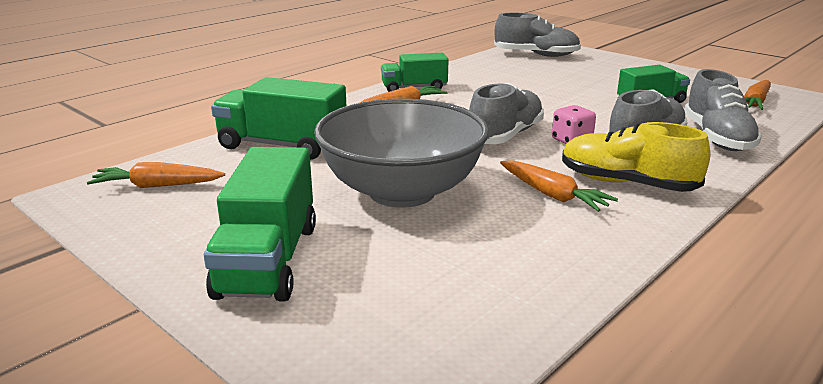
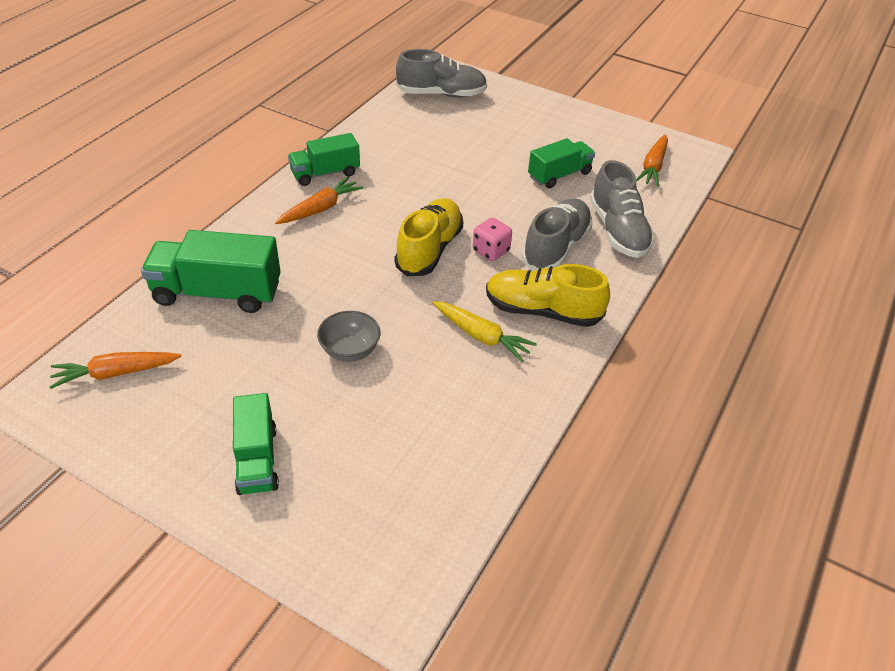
camera: 15 degrees left, 20 degrees up
green truck [204,147,316,302] -> green truck [233,393,279,495], size x0.64
grey bowl [314,99,489,208] -> grey bowl [317,311,381,362], size x0.41
grey shoe [469,83,544,144] -> yellow shoe [394,198,463,276]
orange carrot [500,160,618,212] -> yellow carrot [432,301,537,362]

